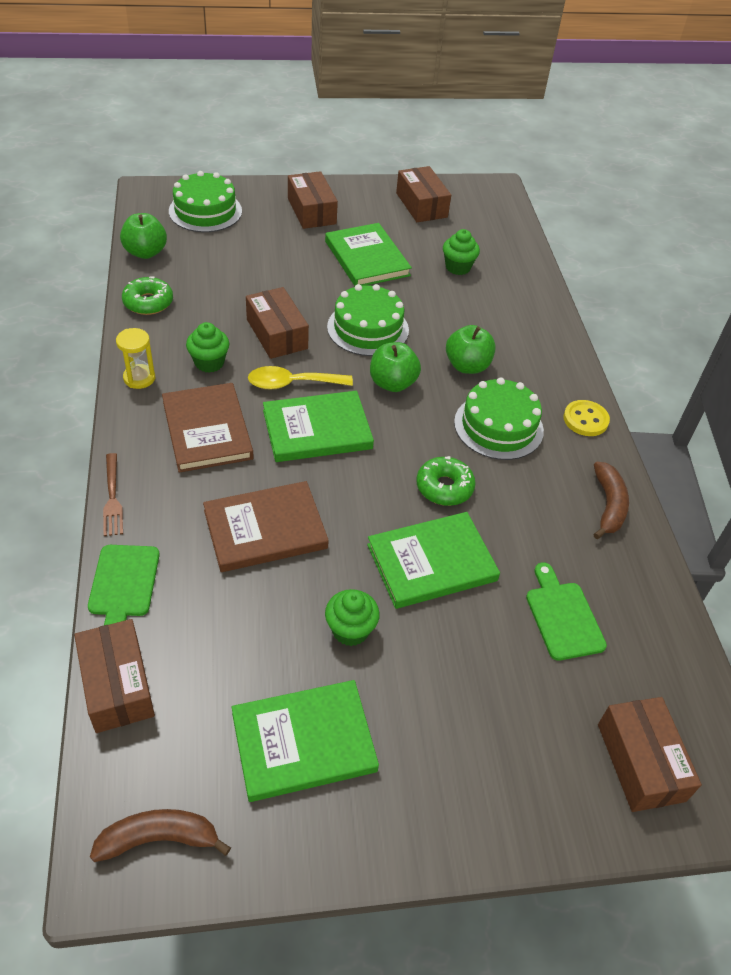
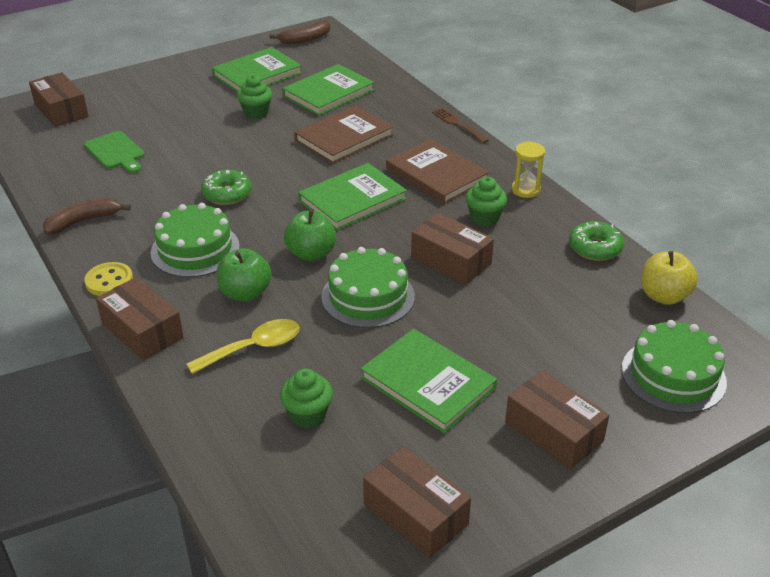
camera: 160 degrees right, 10 degrees down
brown box [74,619,155,733] -> brown box moved to [96,277,184,361]
green cutting board [88,545,160,625] -> none
green apple [120,213,167,259] -> yellow apple [641,251,698,305]
yellow spoon [248,366,353,390] -> yellow spoon moved to [187,319,300,374]
green book [367,512,500,609] -> green book moved to [282,64,374,116]
brown banana [593,462,629,539] -> brown banana turned 75 degrees clockwise [43,197,131,235]

